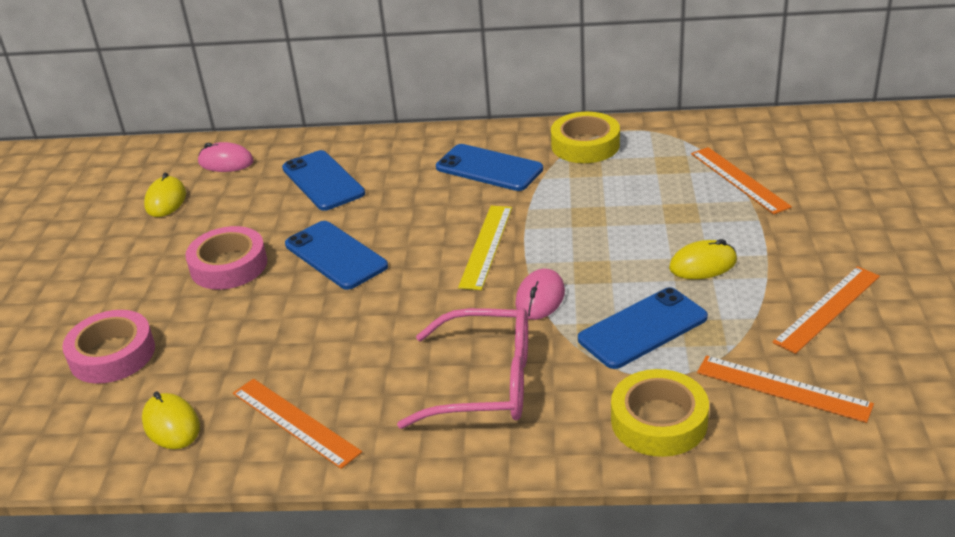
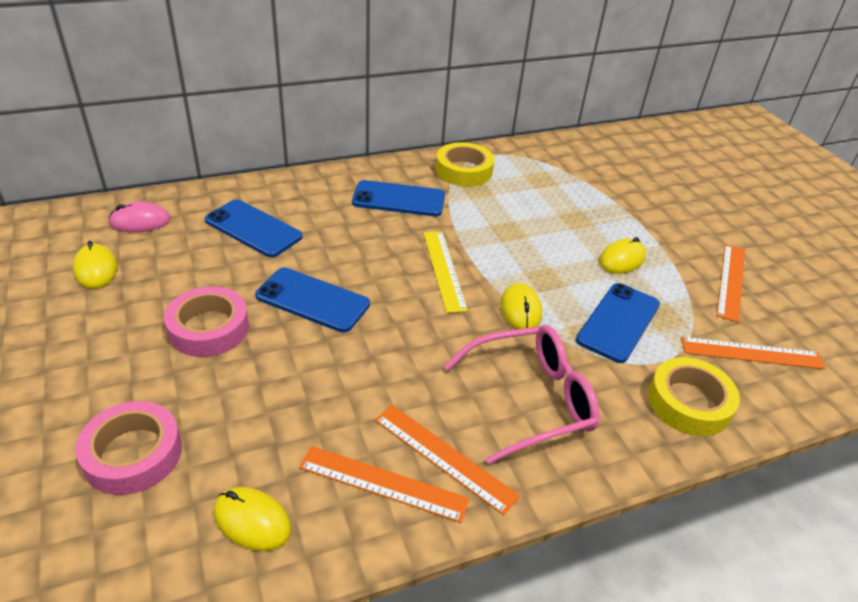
camera: 30 degrees left, 5 degrees up
pink mouse [515,269,565,320] -> yellow mouse [501,283,542,329]
orange ruler [691,147,792,214] -> orange ruler moved to [375,405,520,515]

